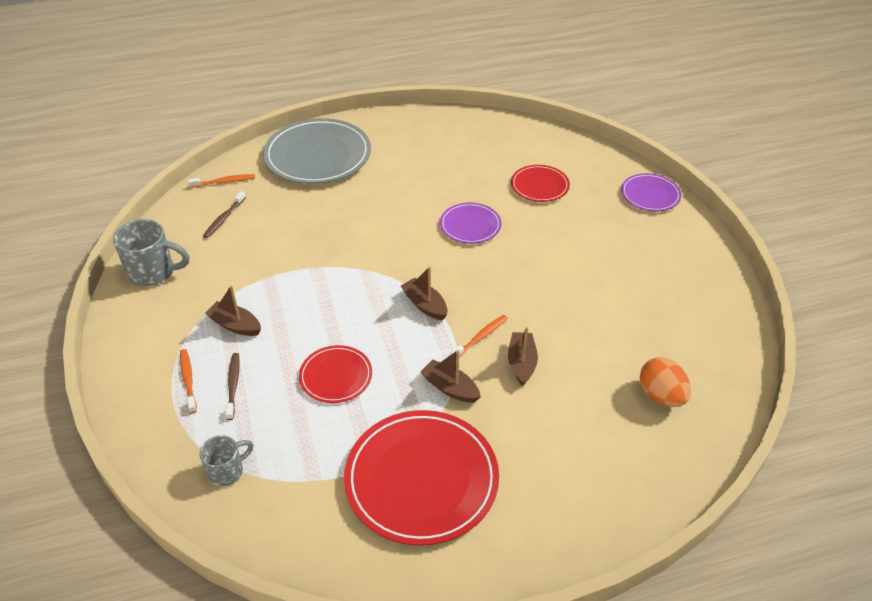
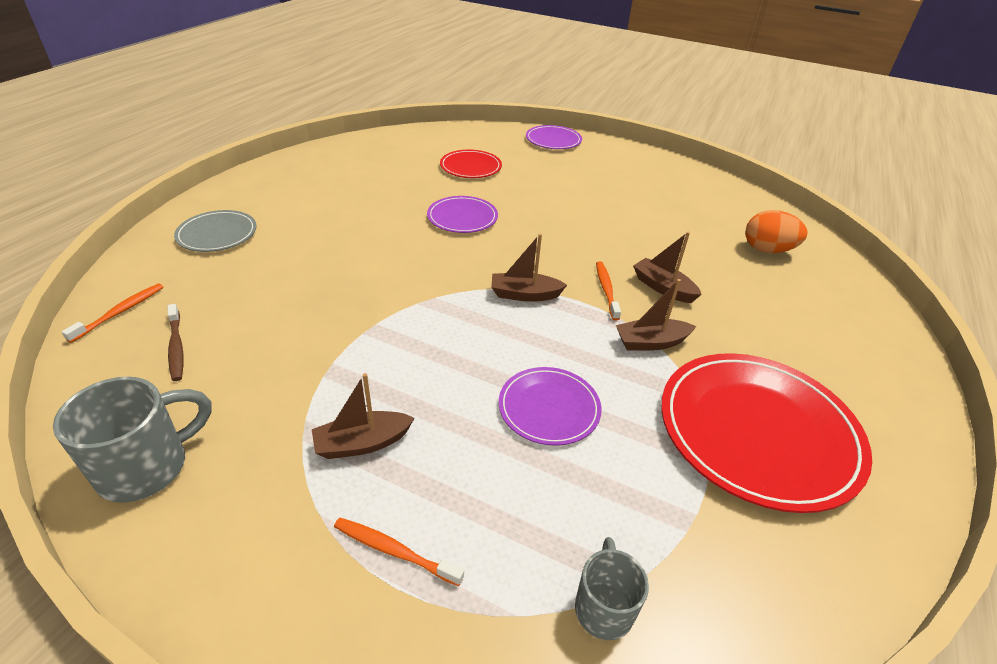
camera: 50 degrees left, 5 degrees down
brown toothbrush [225,353,240,420] -> none
grey plate [263,118,371,184] -> grey plate [174,210,257,252], size x0.53
red plate [299,345,372,403] -> purple plate [499,367,602,446]

